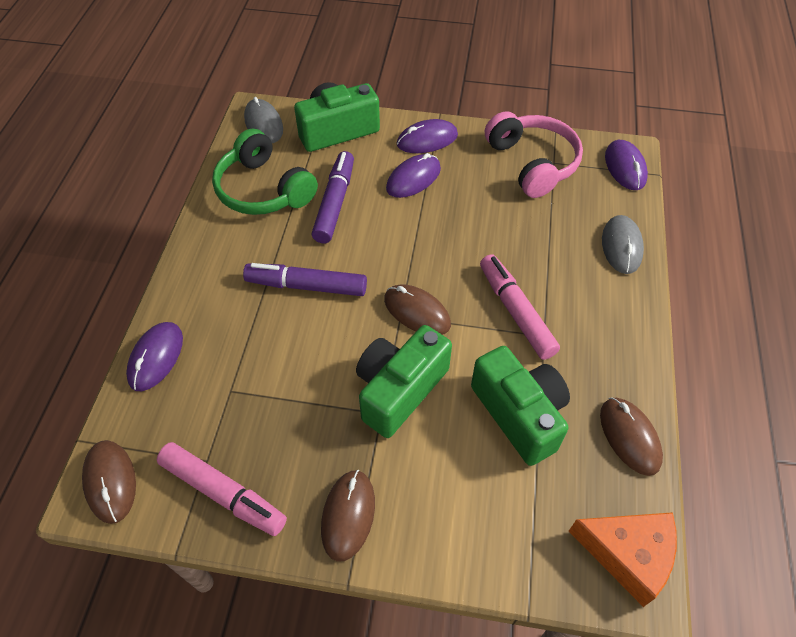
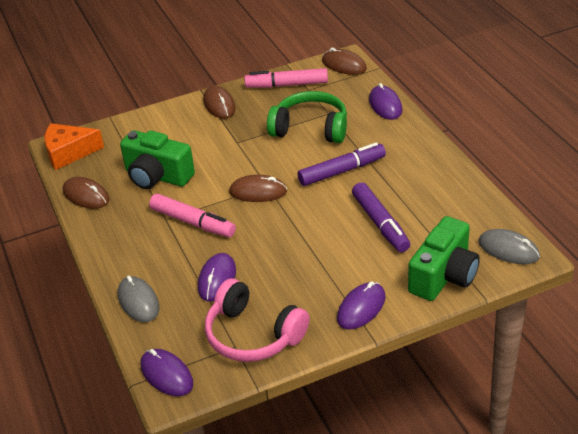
camera: 150 degrees right, 15 degrees down
green headphones [212,128,318,215] -> green headphones moved to [267,91,347,143]
green camera [356,325,452,438] -> none
purple mouse [386,153,441,198] -> purple mouse moved to [198,253,236,302]

